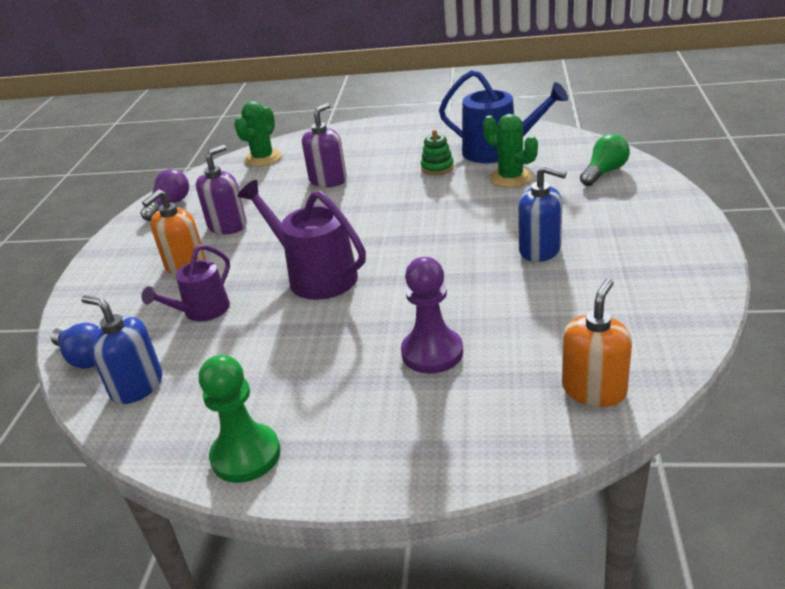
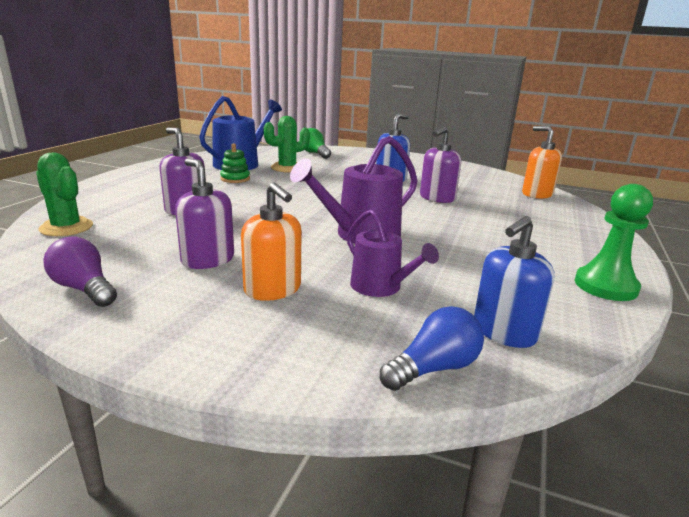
camera: 80 degrees left, 10 degrees down
purple pawn [401,257,463,374] -> none
none -> purple soap dispenser [420,127,461,203]

